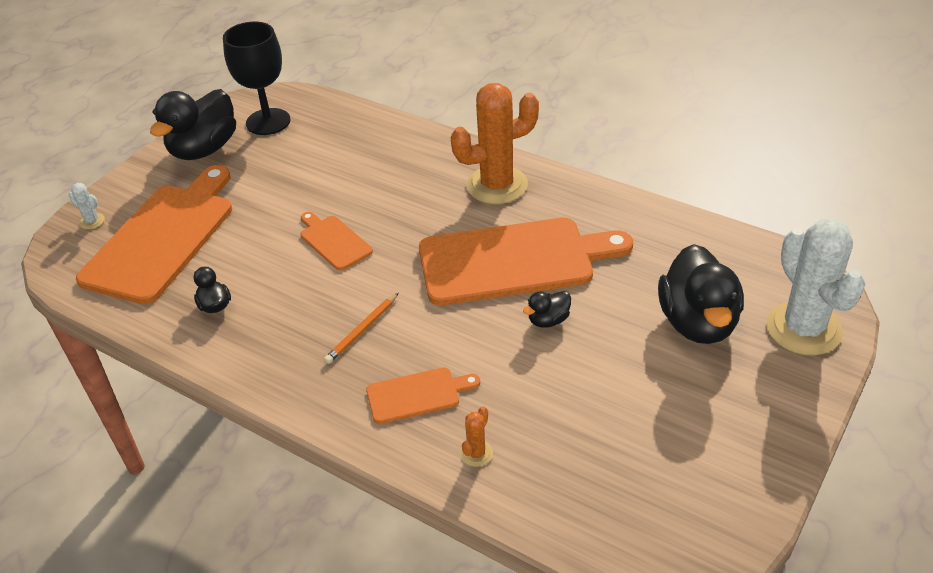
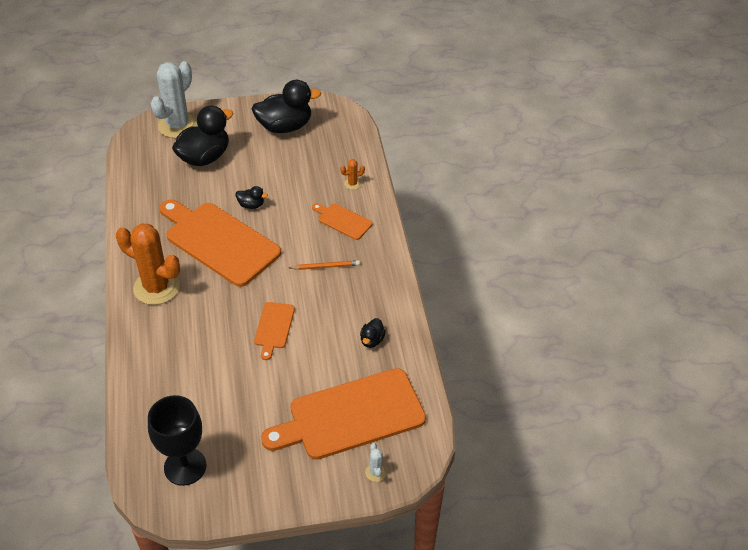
camera: 135 degrees left, 5 degrees up
black duck [150,89,236,160] -> black duck moved to [252,80,321,133]

